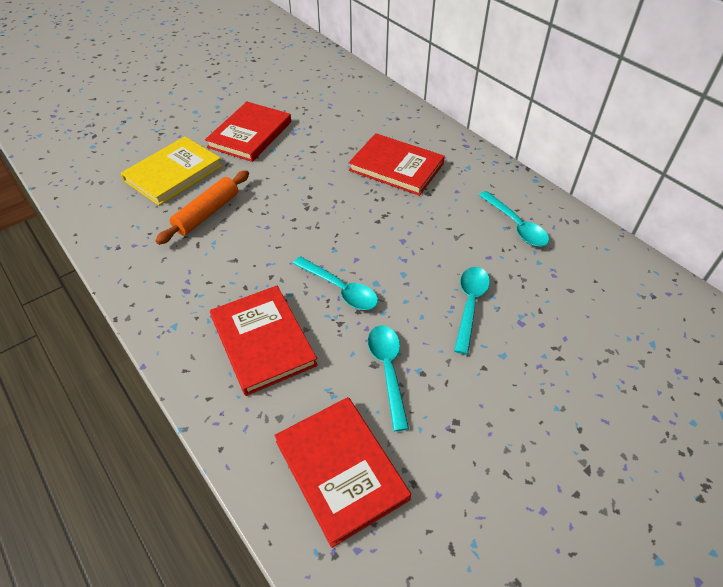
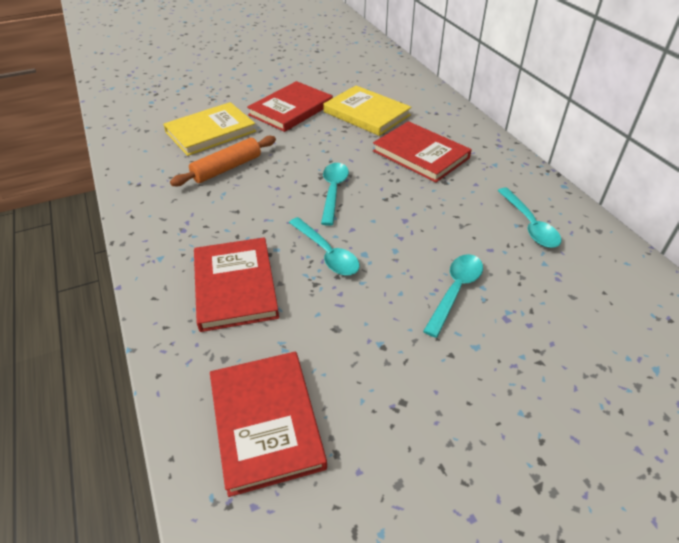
camera: 15 degrees right, 5 degrees down
turquoise spoon [368,325,409,431] -> turquoise spoon moved to [321,163,349,226]
none -> yellow book [323,86,411,136]

